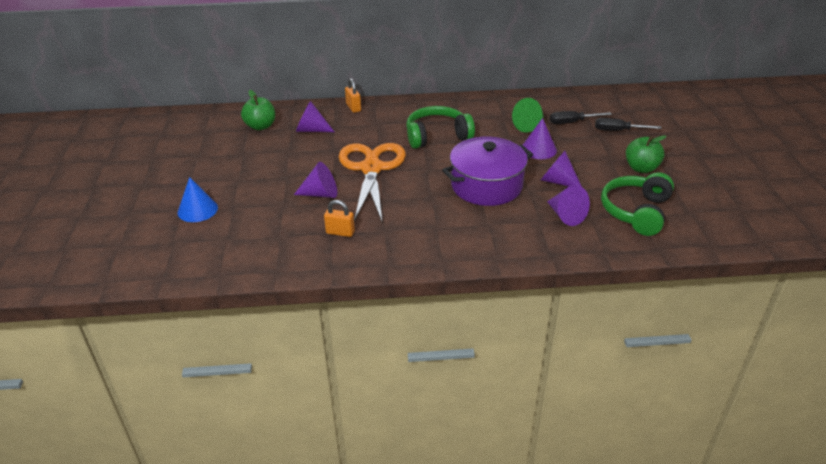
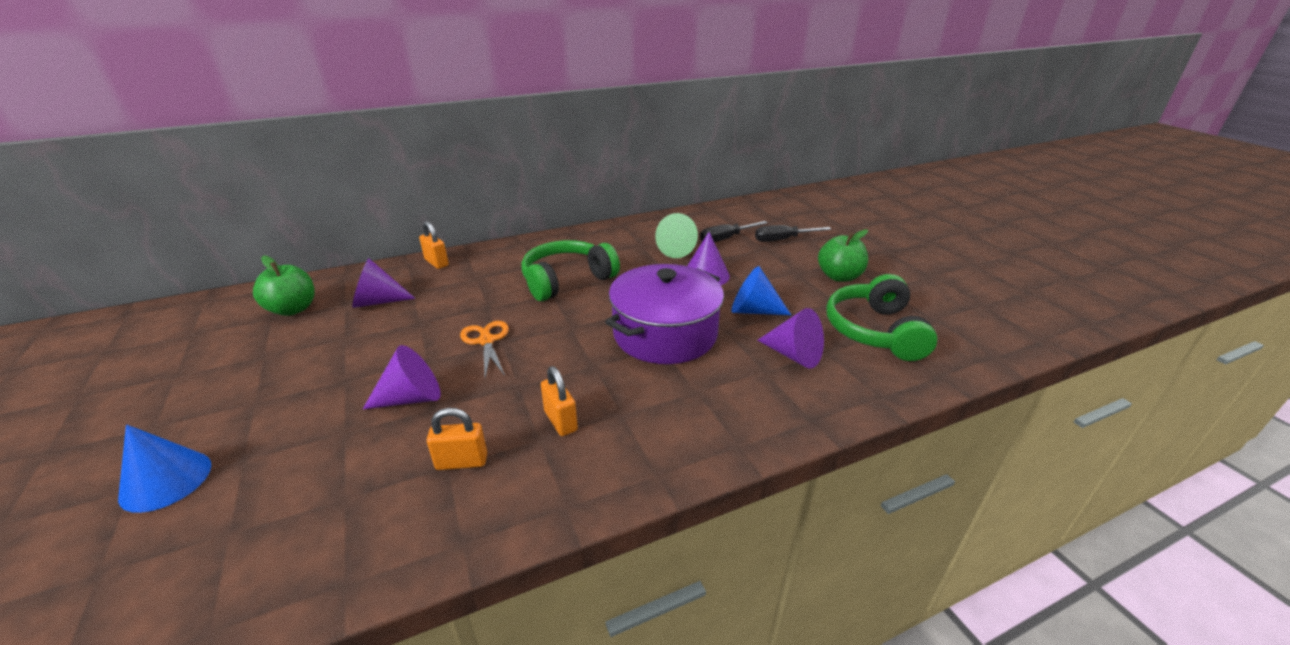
camera: 20 degrees left, 5 degrees down
orange scissors [339,143,406,221] -> orange scissors [460,321,509,378], size x0.46
purple cone [541,151,582,187] -> blue cone [732,266,791,315]
none -> orange padlock [541,366,578,436]

